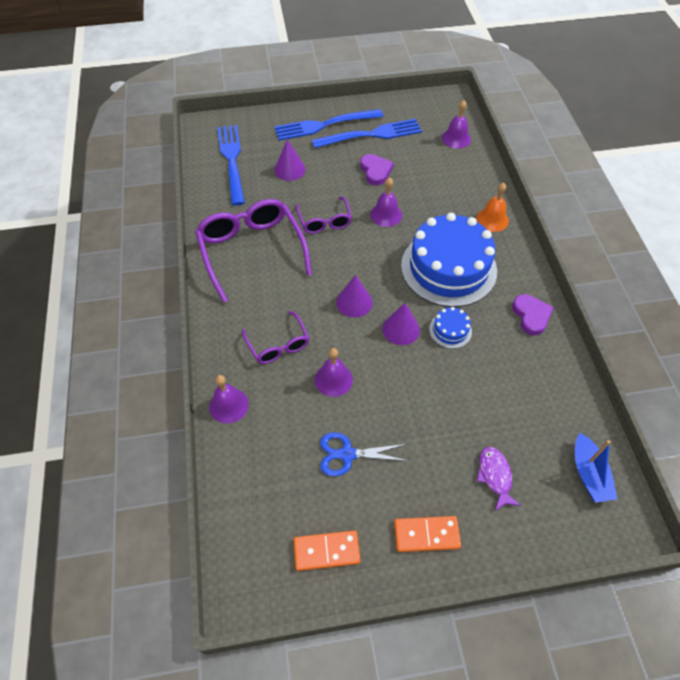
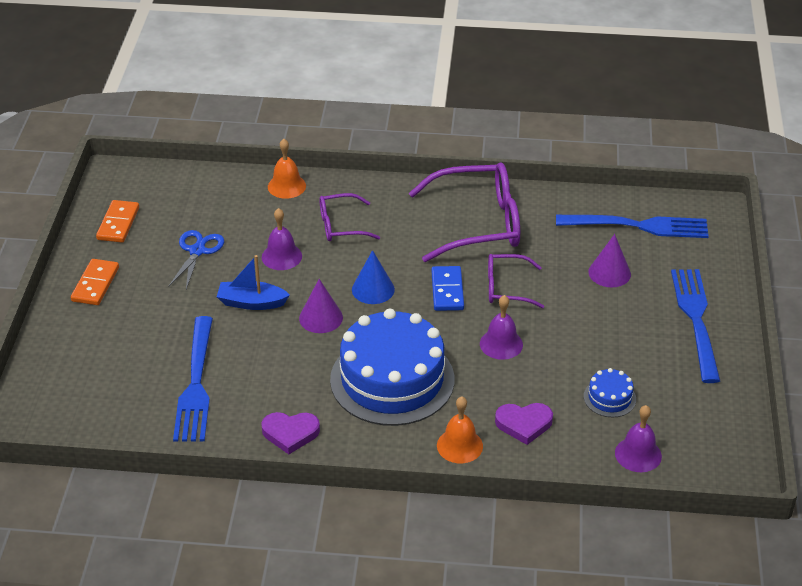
camera: 105 degrees right, 15 degrees down
purple bell [209,375,249,423] -> orange bell [268,139,306,199]
blue fork [312,119,422,148] -> blue fork moved to [173,316,213,442]
purple cone [336,275,373,317] -> blue cone [352,250,395,304]
purple heart [360,154,394,185] -> purple heart moved to [495,403,553,445]
blue cake [429,307,472,349] -> blue cake moved to [584,368,636,417]
purple fish [477,447,521,511] -> none
blue boat [575,433,617,503] -> blue boat moved to [217,255,290,310]
none -> blue domino [431,266,464,311]

